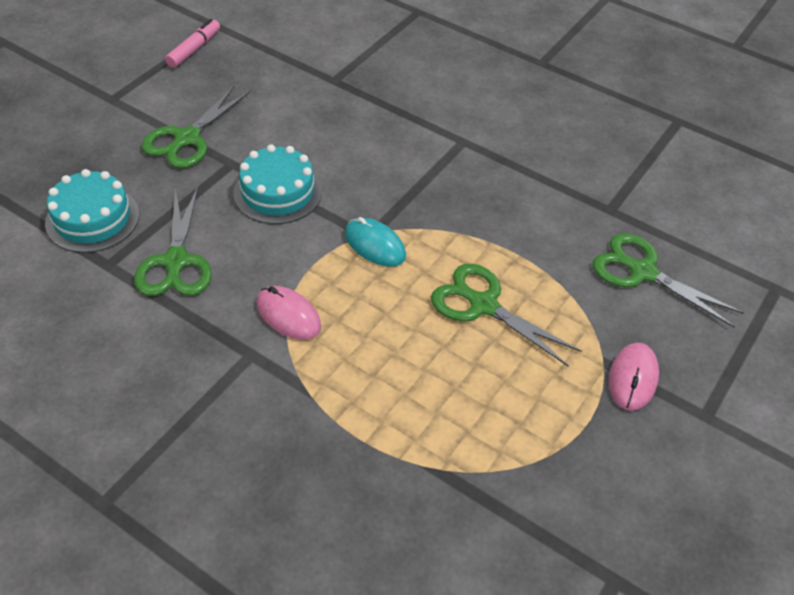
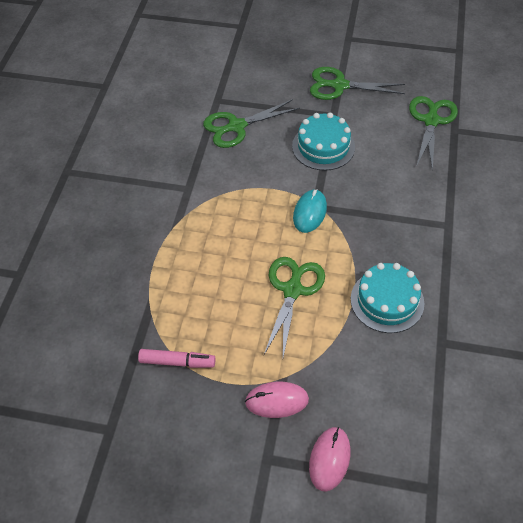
camera: 70 degrees right, 5 degrees up
turquoise cake [45,169,139,253] -> turquoise cake moved to [351,263,424,333]
pink marker [165,19,220,68] -> pink marker moved to [138,349,215,368]
pink mouse [257,286,321,340] -> pink mouse moved to [309,427,351,492]
green scissors [592,233,744,328] -> green scissors moved to [409,96,458,171]

